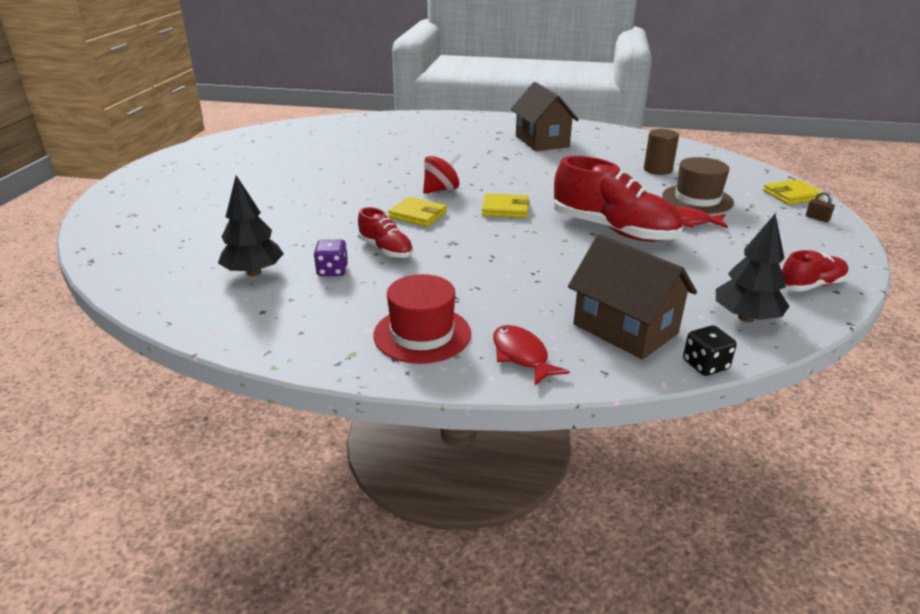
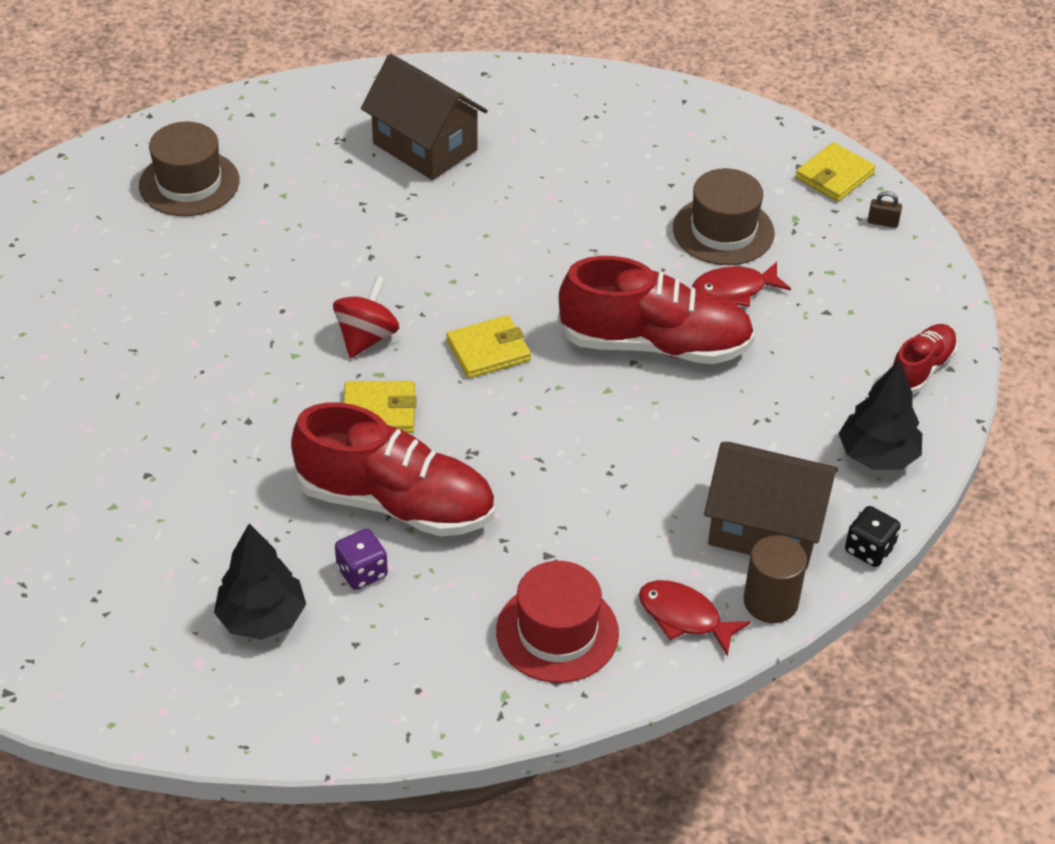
camera: 30 degrees left, 15 degrees up
red shoe [358,207,413,258] -> red shoe [291,403,494,536], size x1.91
brown cylinder [644,129,679,175] -> brown cylinder moved to [744,535,807,623]
none -> brown hat [139,121,239,216]

